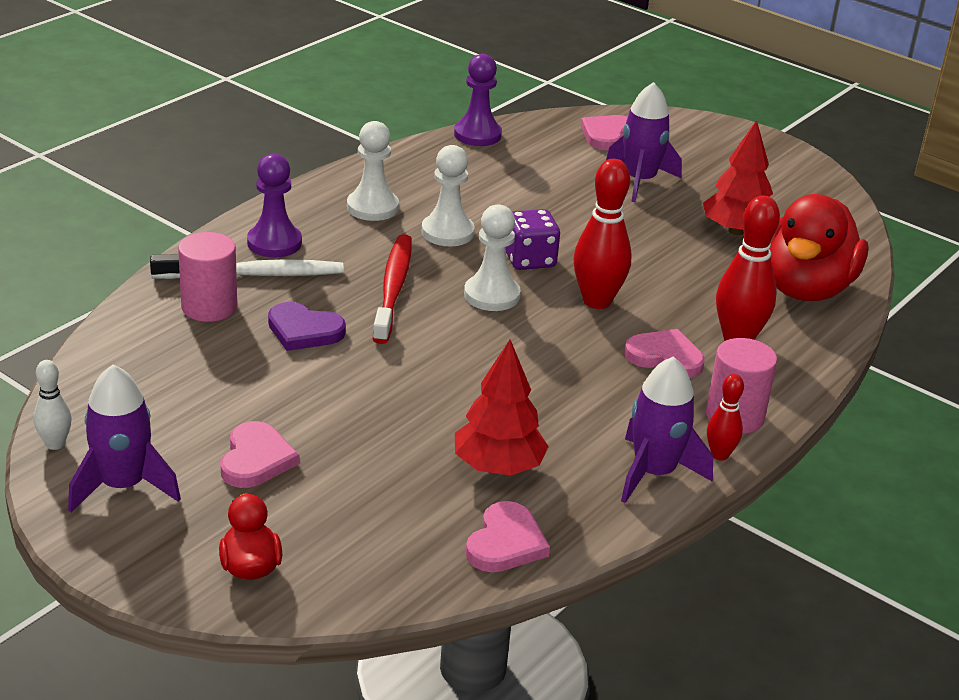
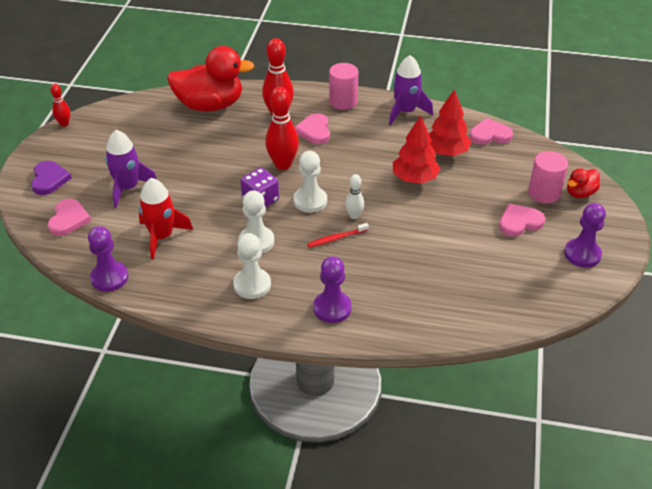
camera: 115 degrees left, 10 degrees up
white bowling pin [34,360,72,450] -> white bowling pin moved to [345,174,364,219]
purple rocket [68,365,181,512] -> purple pawn [564,203,606,267]
white toothbrush [150,254,344,279] -> none
pink cylinder [178,232,237,322] -> pink cylinder moved to [528,151,568,204]
purple heart [268,302,346,351] -> purple heart moved to [31,161,72,195]
red toothbrush [373,234,412,344] -> red toothbrush [307,223,369,248], size x0.55
pink heart [581,115,628,150] -> pink heart turned 90 degrees counterclockwise [48,199,91,236]
red tree [703,120,773,235] -> red tree moved to [393,116,440,184]
red bowling pin [707,374,744,461] -> red bowling pin moved to [50,84,70,127]
none -> red rocket [139,178,193,259]

